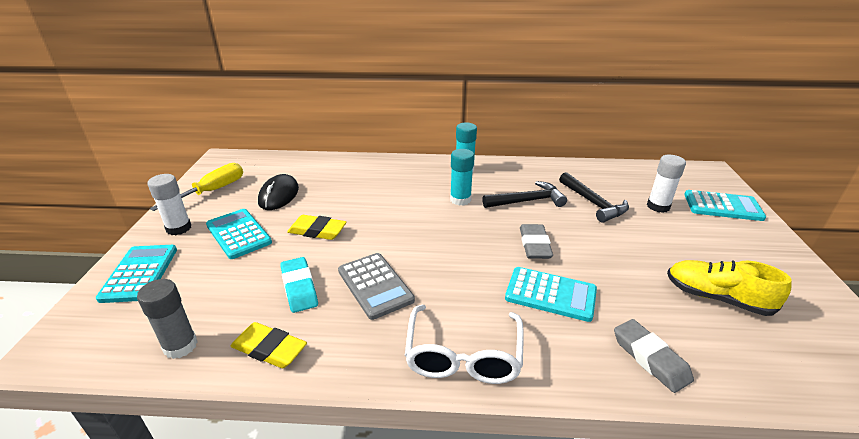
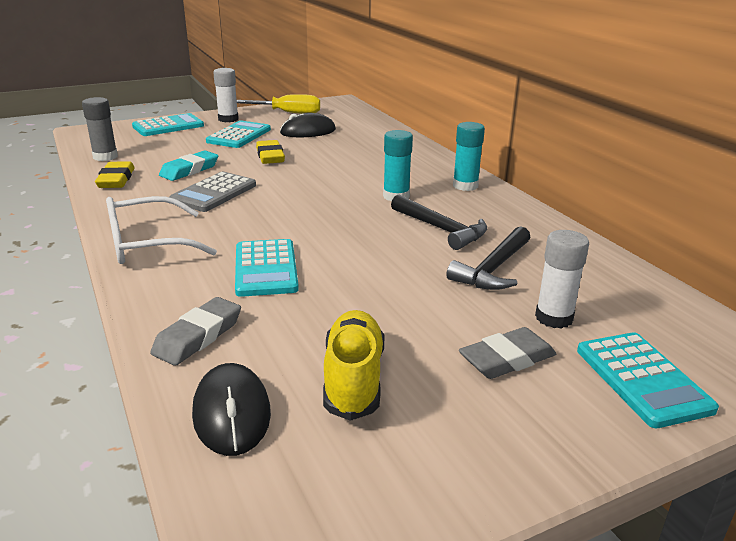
camera: 60 degrees right, 5 degrees down
grey eraser [520,224,553,259] -> grey eraser moved to [459,327,556,379]
none -> black mouse [192,363,271,456]

